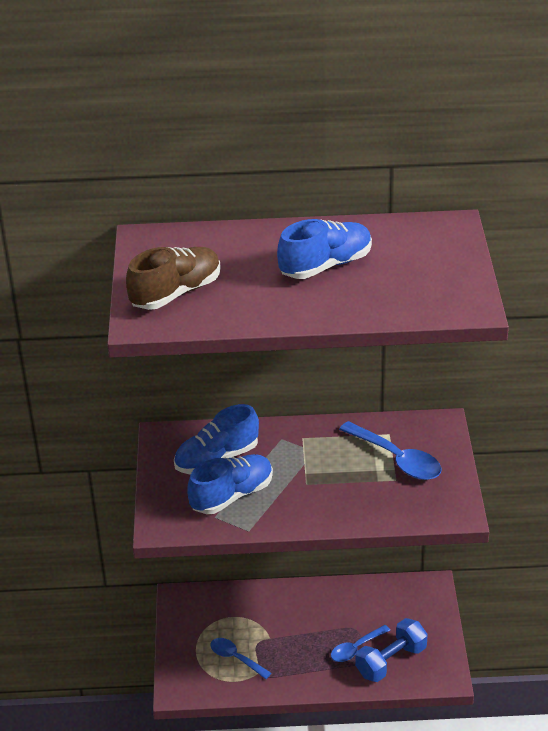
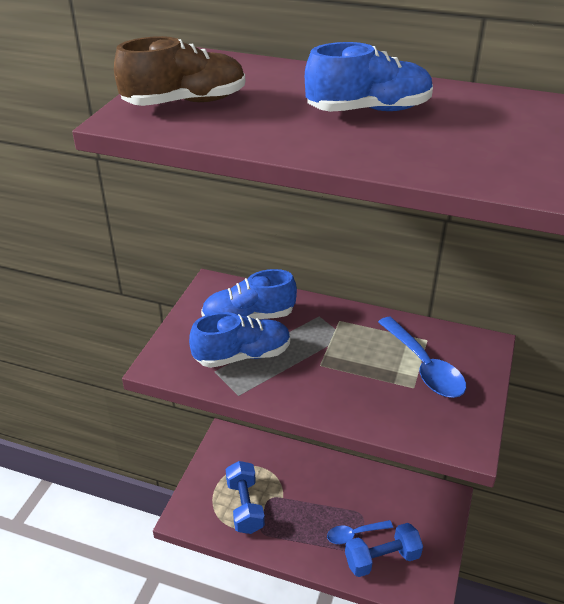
camera: 20 degrees right, 0 degrees up
blue spoon [210,638,271,679] -> blue dumbbell [226,461,265,534]

